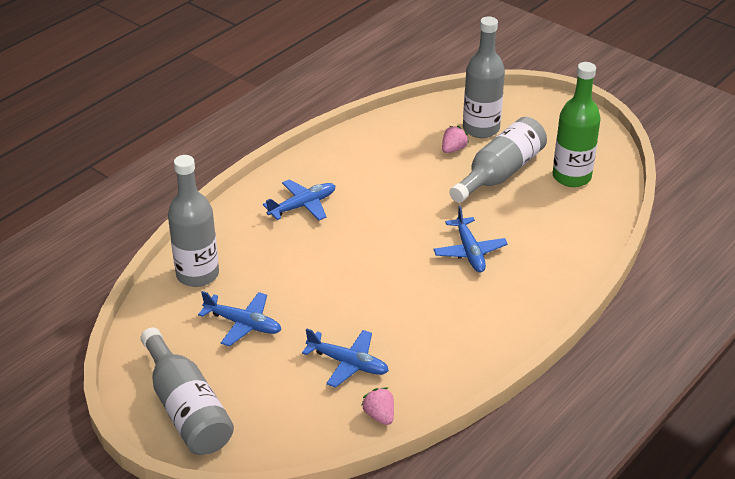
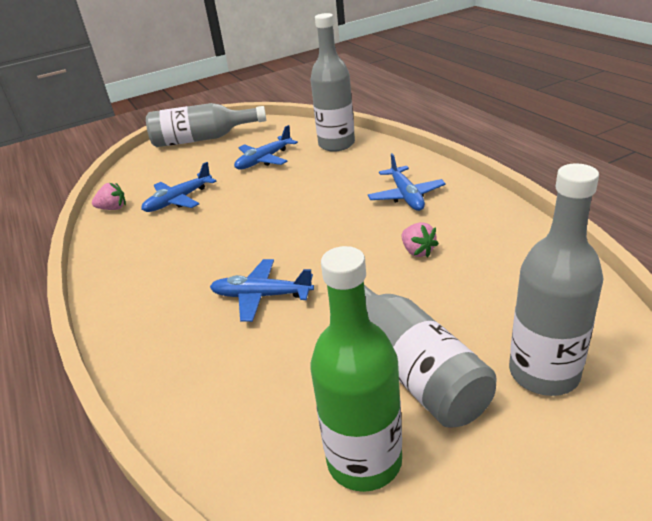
camera: 115 degrees right, 5 degrees down
pink strawberry [442,126,469,153] -> pink strawberry moved to [402,222,439,257]

